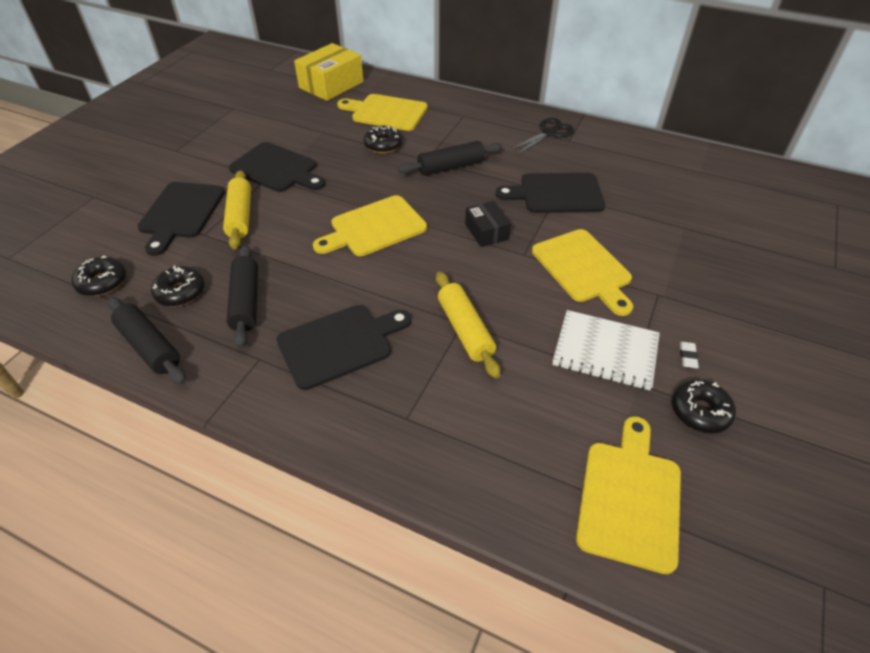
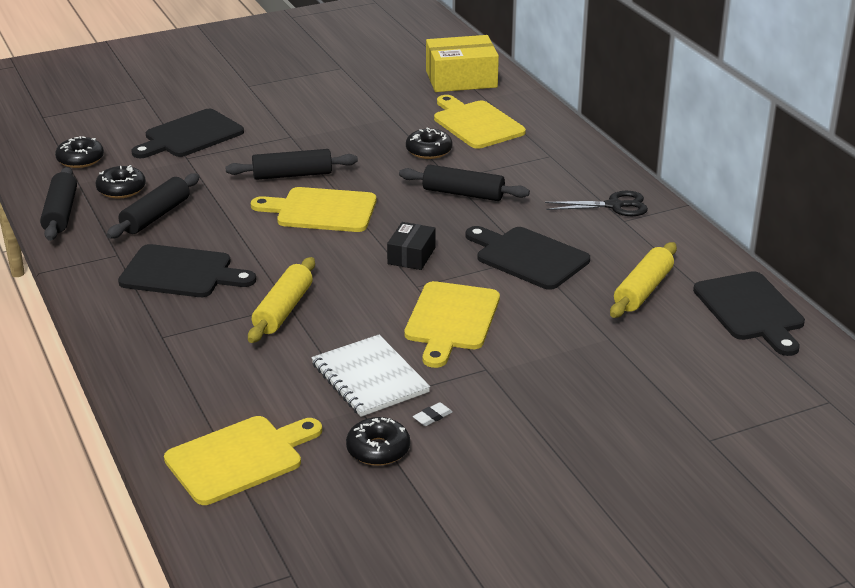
camera: 40 degrees right, 15 degrees down
yellow rolling pin [223,170,251,249] -> yellow rolling pin moved to [610,242,677,318]
black cutting board [229,142,325,192] -> black cutting board moved to [693,271,805,356]
none -> black rolling pin [226,149,358,180]

